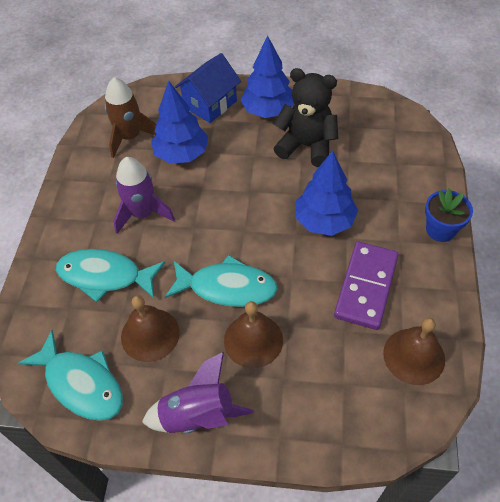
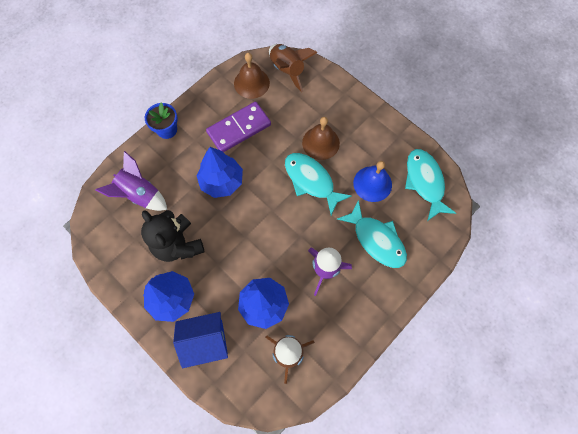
camera: 145 degrees left, 15 degrees up
brown bell [121,295,180,362] -> blue bell [353,161,392,202]
purple rocket [142,352,254,433] -> purple rocket moved to [95,151,167,211]
none -> brown rocket [269,44,318,92]

